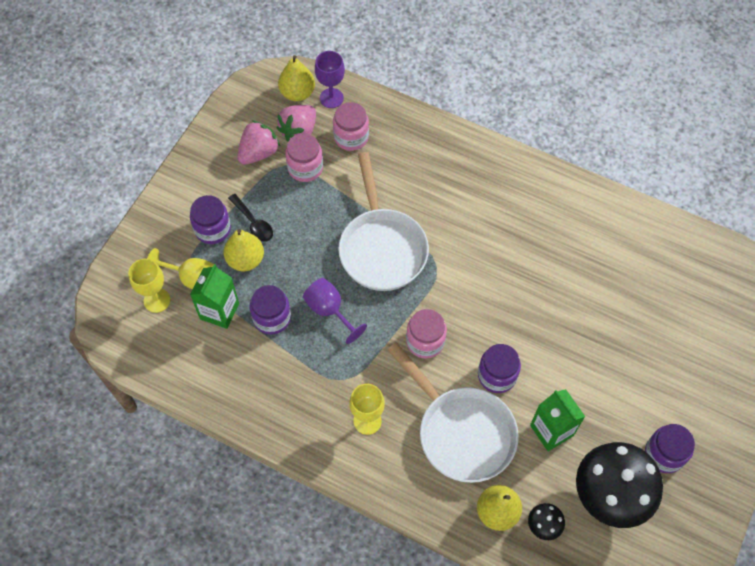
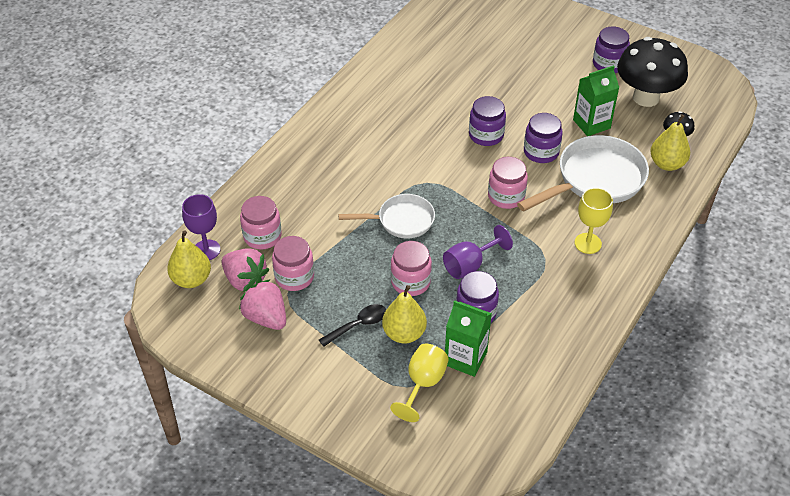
camera: 85 degrees left, 15 degrees down
yellow goblet [128,259,170,313] -> none
purple jar [190,195,231,244] -> purple jar moved to [469,96,506,146]
white pan [338,152,429,291] -> white pan [339,194,435,238], size x0.61
none -> pink jar [391,241,432,296]

